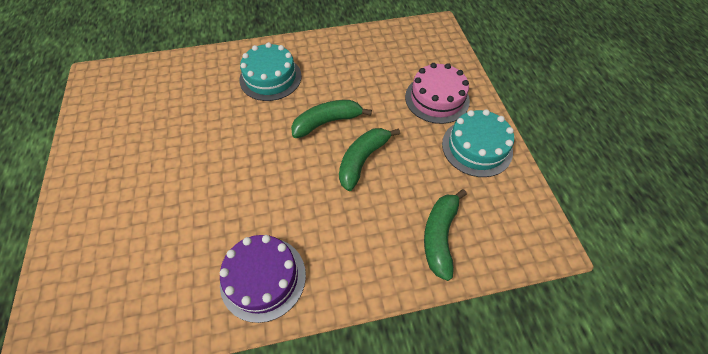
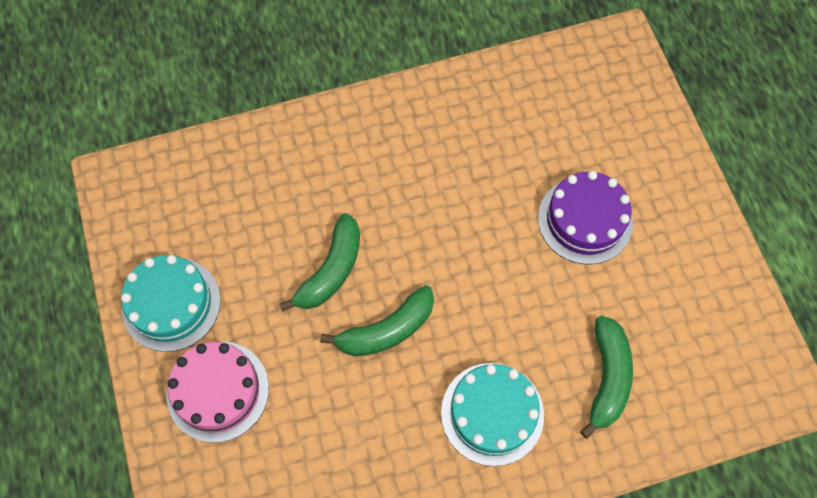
camera: 175 degrees right, 10 degrees up
purple cake [220,235,306,323] -> purple cake moved to [538,171,633,264]
green banana [424,189,467,281] -> green banana moved to [580,315,633,439]

